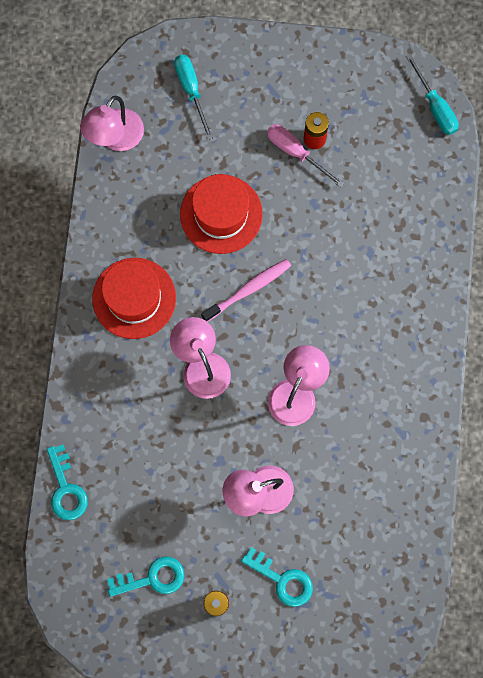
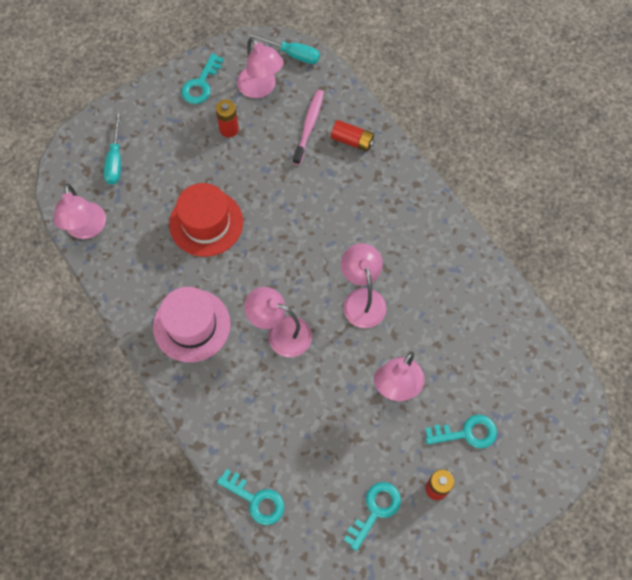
camera: 40 degrees left, 10 degrees down
red hat [92,258,176,339] -> pink hat [153,287,231,362]
turquoise screwdriver [174,55,213,140] -> turquoise screwdriver turned 120 degrees counterclockwise [104,111,121,185]
pink toothbrush [201,259,291,322] -> pink toothbrush moved to [293,90,324,165]
pink screwdriver [267,124,344,187] -> none
none -> turquoise key [181,53,224,104]
none -> pink lamp [237,37,284,98]
none -> red battery [331,120,375,152]

